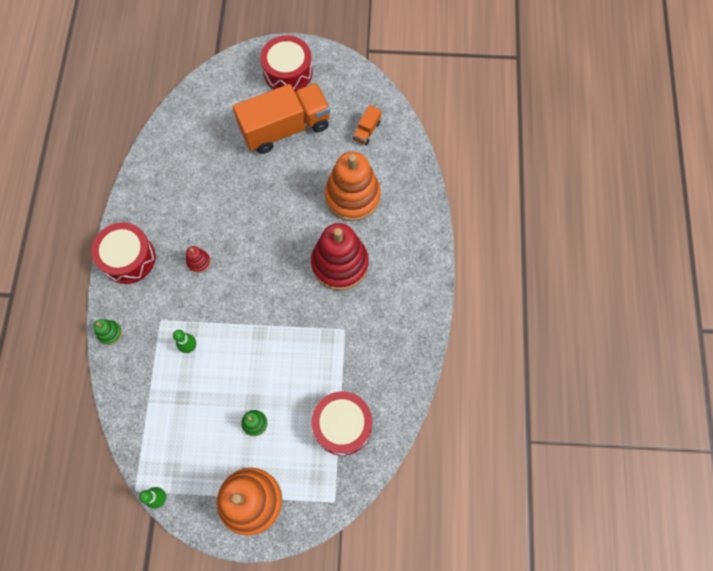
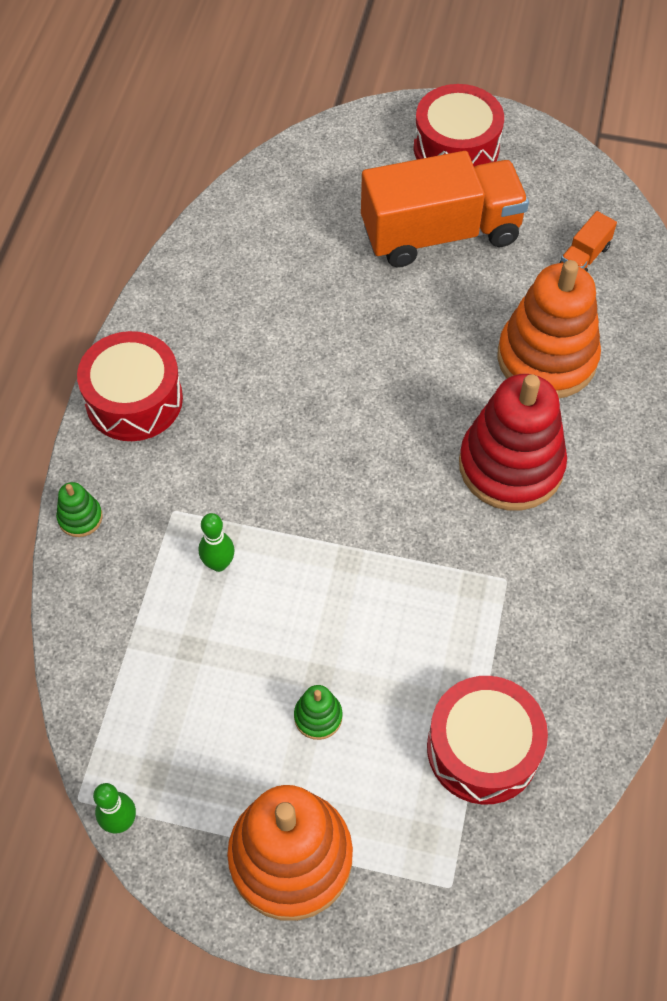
camera: 10 degrees right, 10 degrees down
red stacking toy [186,246,211,273] -> none

